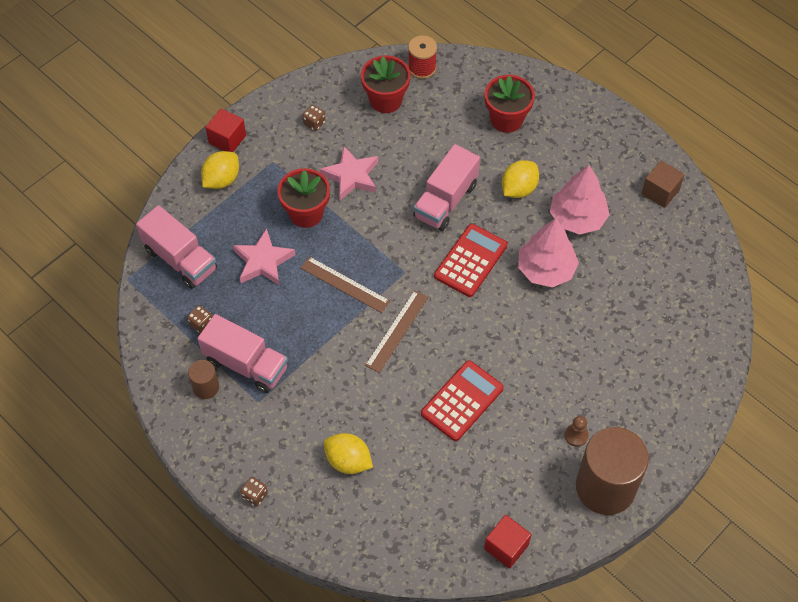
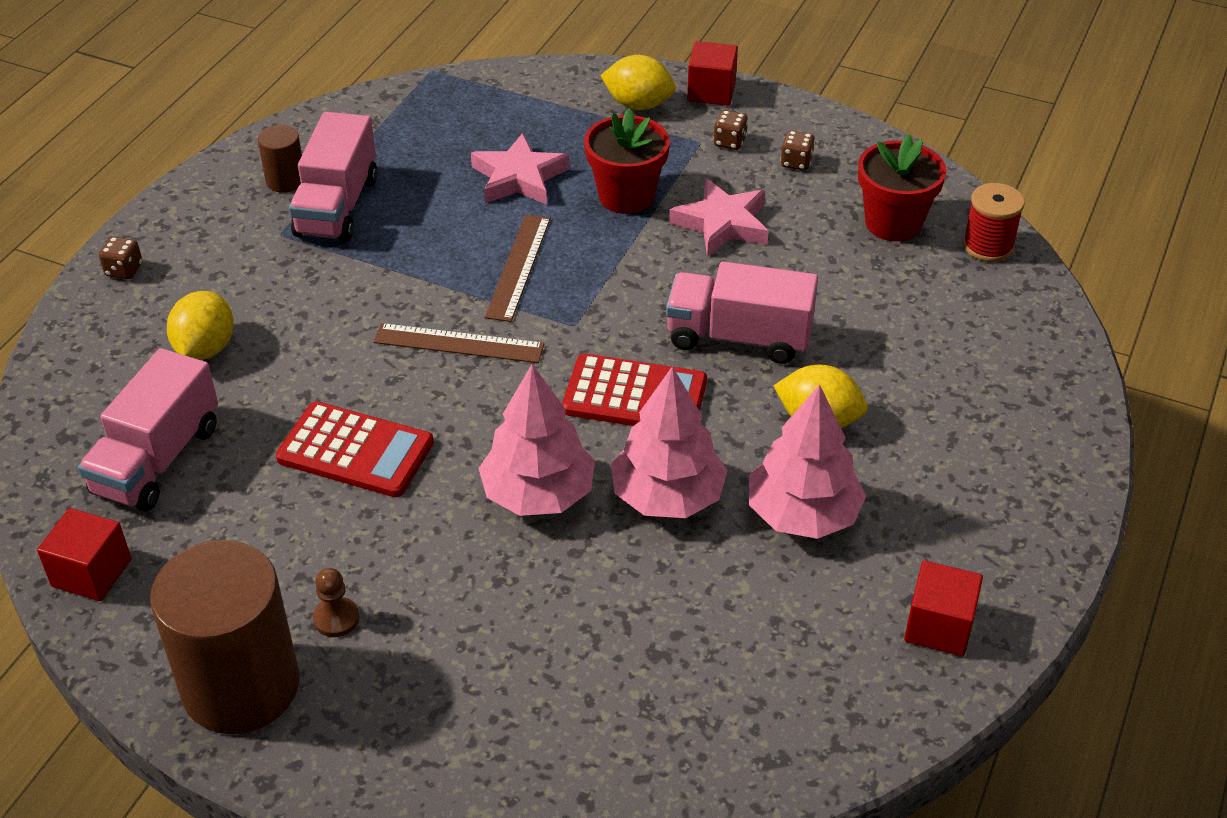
camera: 70 degrees right, 15 degrees down
pink truck [136,205,217,289] -> pink truck moved to [78,348,218,512]
brown dice [187,305,212,333] -> brown dice moved to [713,110,748,150]
red flower pot [485,75,535,133] -> none
brown cube [641,160,685,208] -> red cube [904,561,983,656]
none -> pink tree [478,364,595,516]

